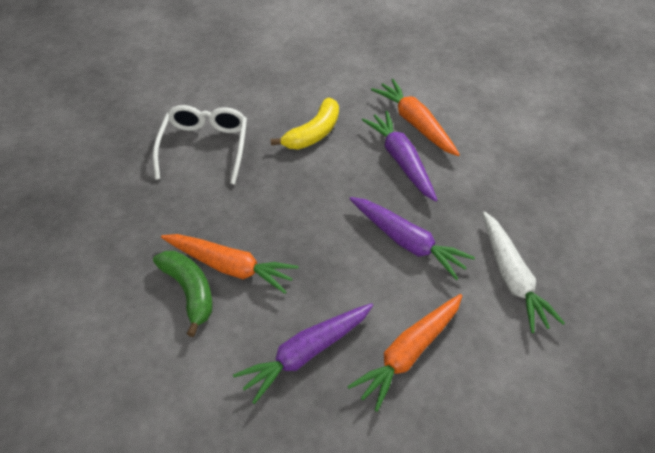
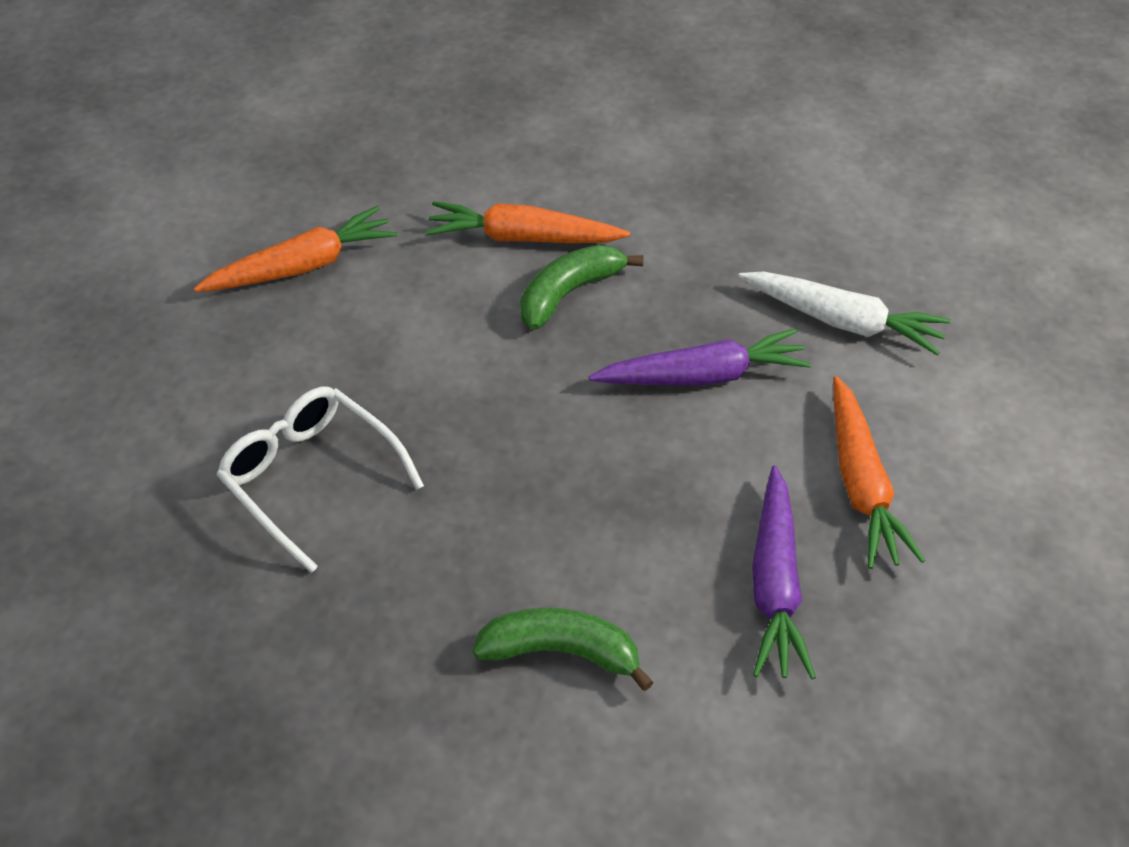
camera: 50 degrees left, 0 degrees up
orange carrot [161,234,299,294] -> orange carrot moved to [194,206,397,292]
yellow banana [271,98,339,150] -> none
purple carrot [362,111,437,202] -> green banana [520,245,643,330]

